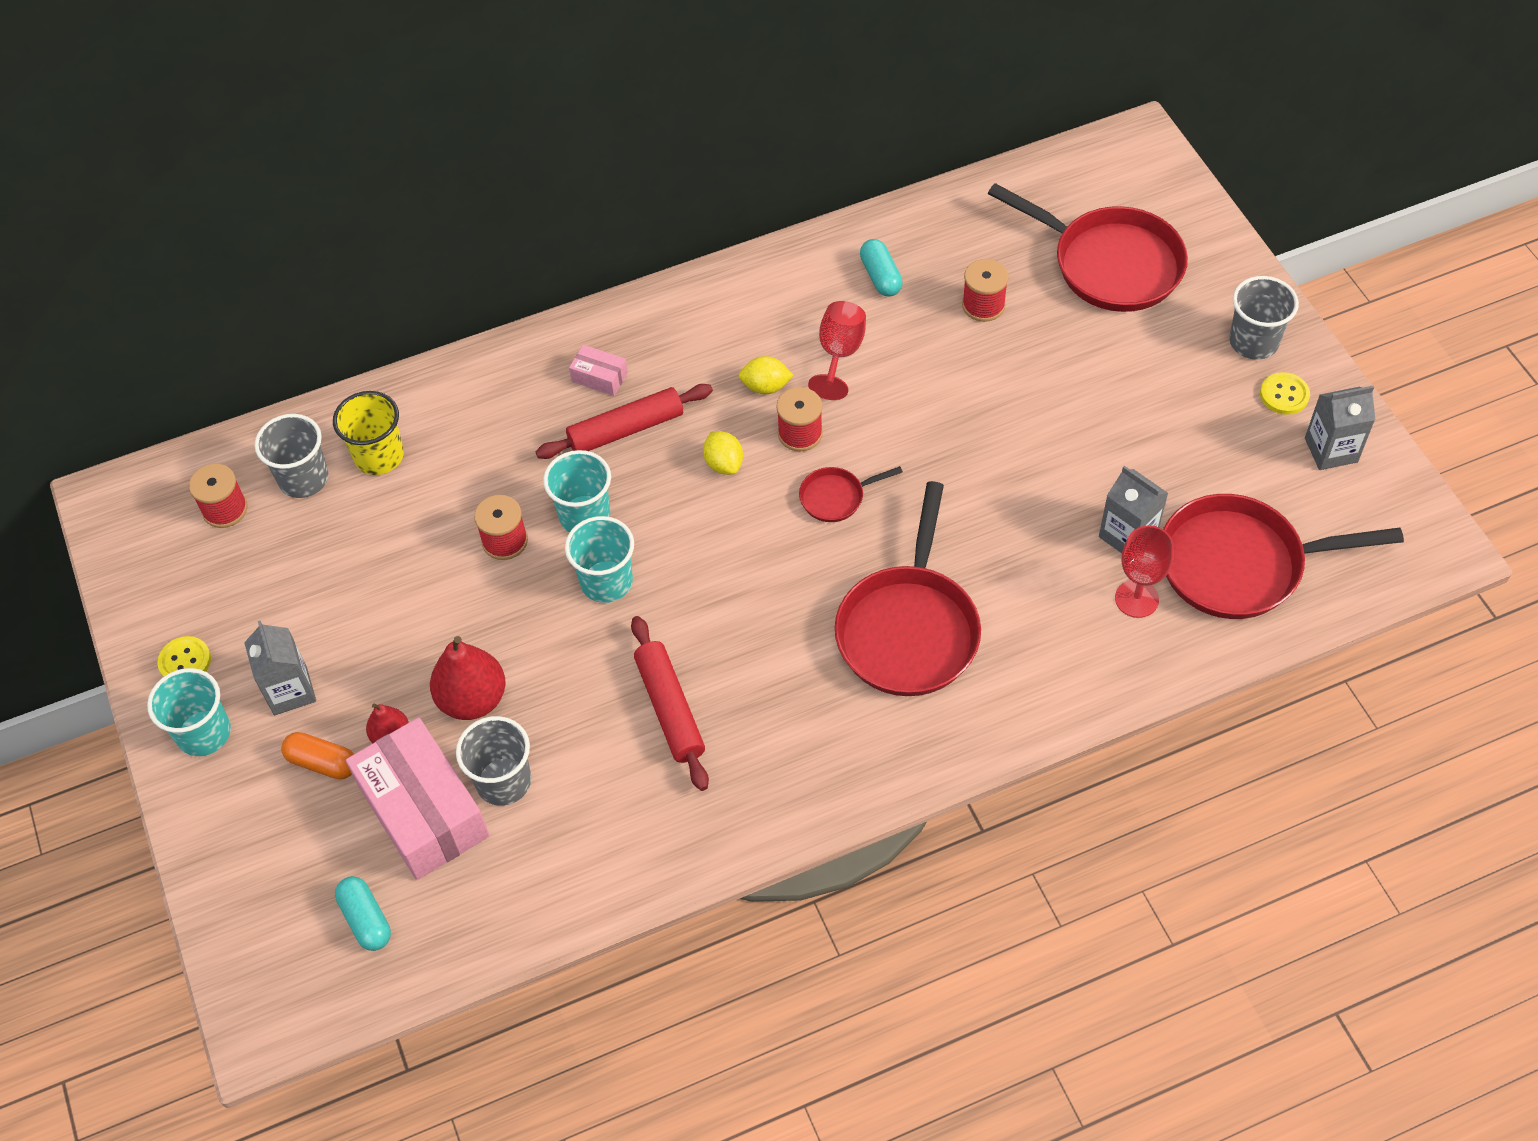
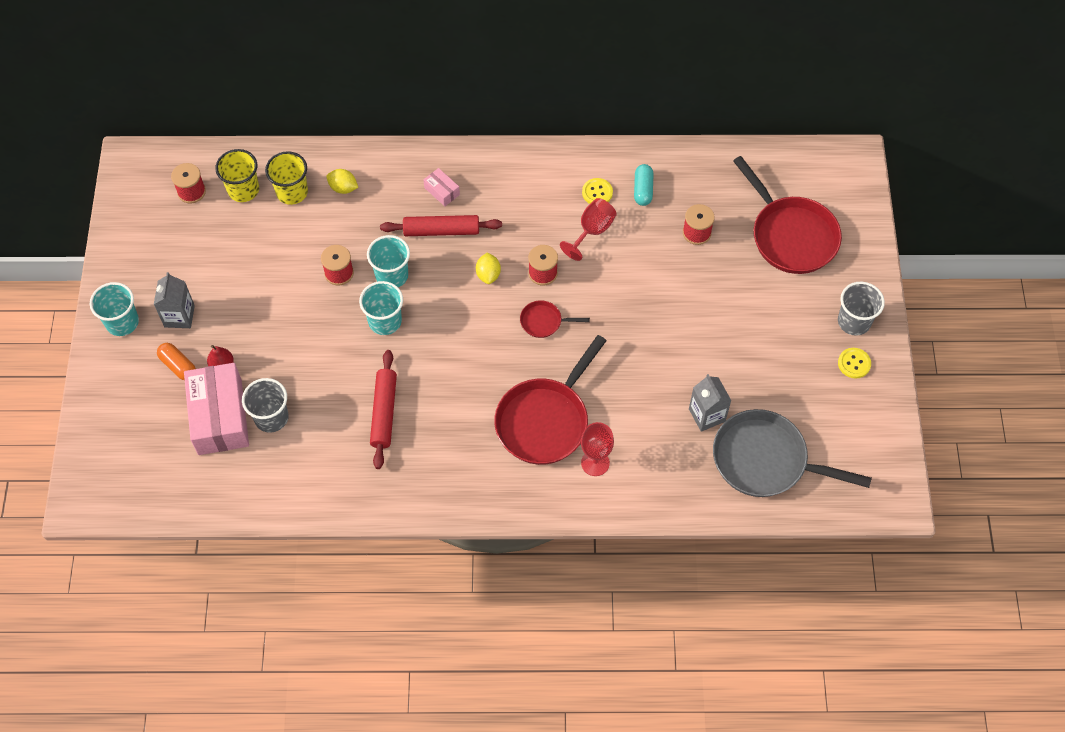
camera: 20 degrees right, 5 degrees up
yellow button [157,636,211,677] -> yellow button moved to [582,178,613,204]
grey cup [255,414,329,498] -> yellow cup [215,149,259,202]
turquoise capsule [335,876,391,951] -> none
red pear [430,636,506,720] -> none
yellow lemon [739,356,794,394] -> yellow lemon moved to [326,169,358,194]
red goblet [1115,525,1174,618] -> red goblet moved to [581,422,614,476]
red pan [1163,494,1404,619] -> grey pan [713,409,872,497]
grey carton [1305,386,1375,470] -> none

